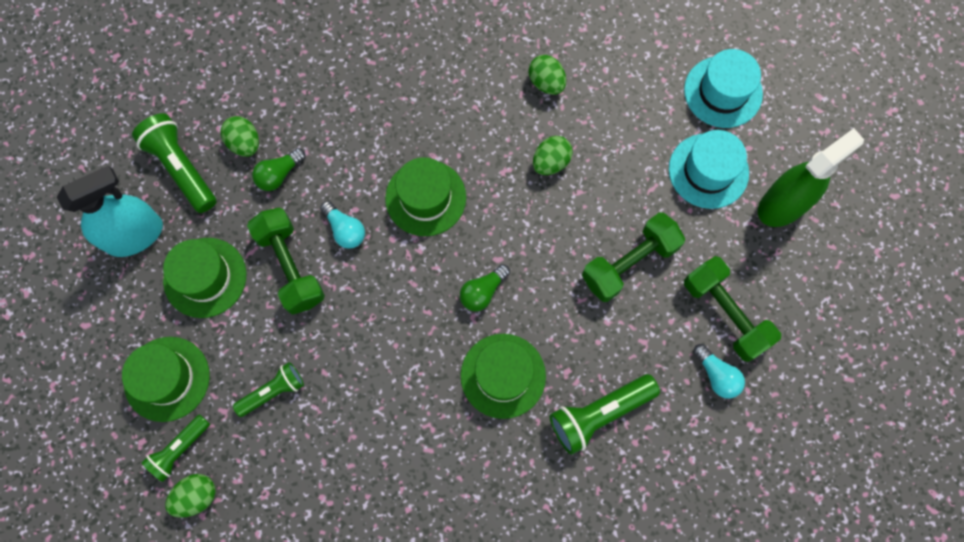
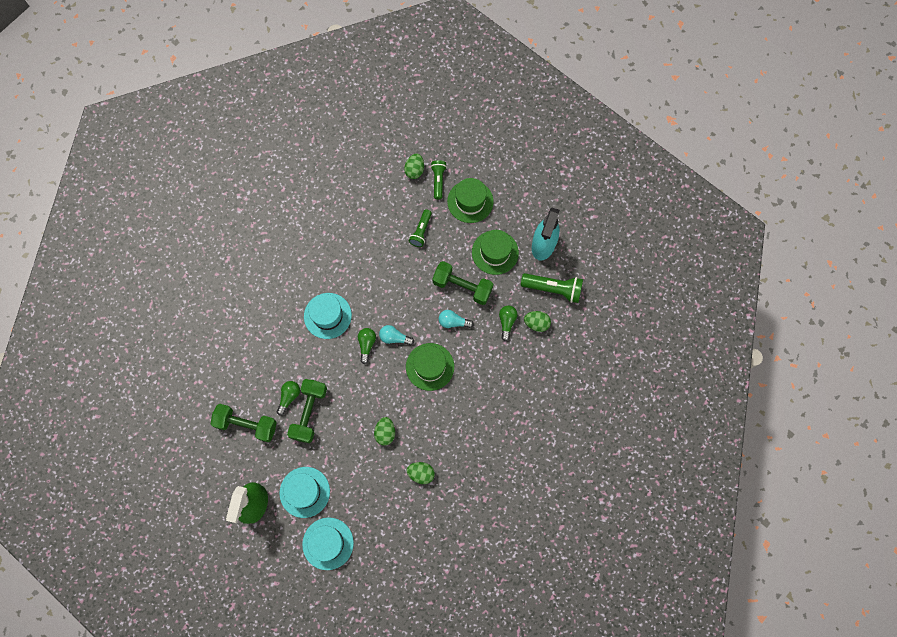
camera: 140 degrees right, 0 degrees up
green hat [461,334,546,419] -> turquoise hat [304,293,352,339]
green flashlight [549,374,660,455] -> none
turquoise light bulb [693,344,745,398] -> turquoise light bulb moved to [379,325,414,345]
none -> green light bulb [277,381,300,416]

